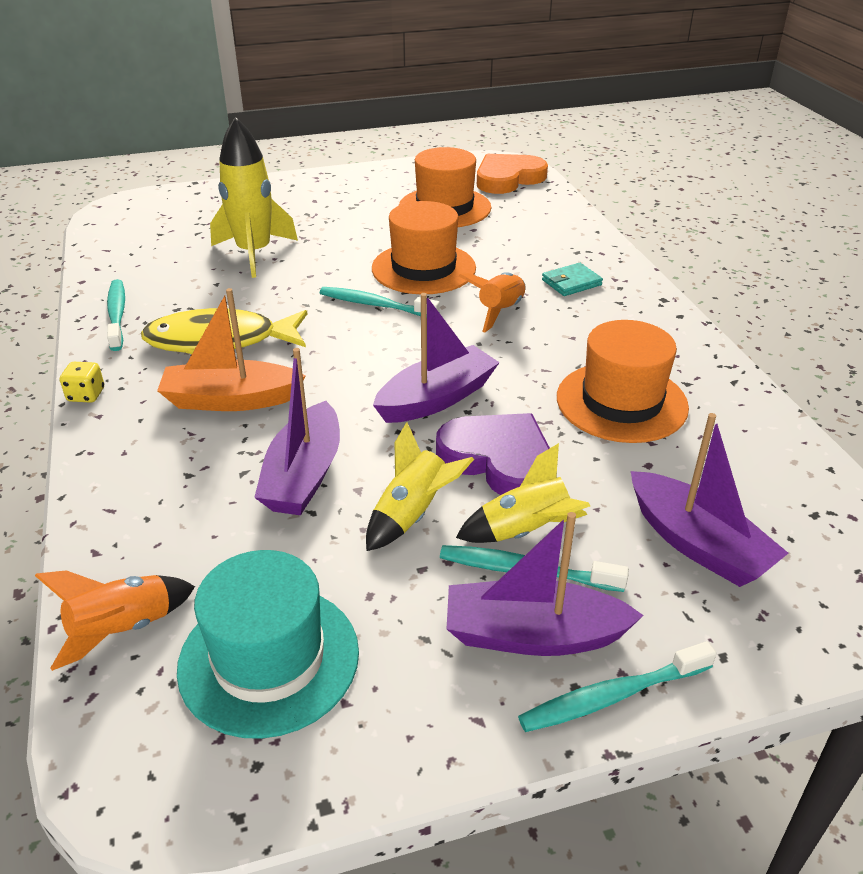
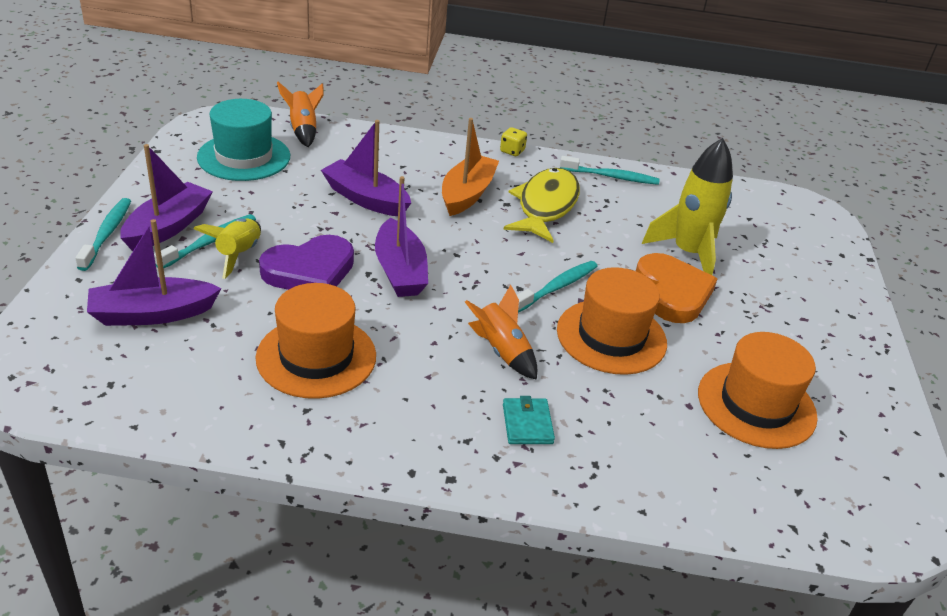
camera: 110 degrees right, 0 degrees up
yellow rocket [366,422,474,551] -> none
orange heart [477,154,548,194] -> orange heart moved to [636,253,717,323]

